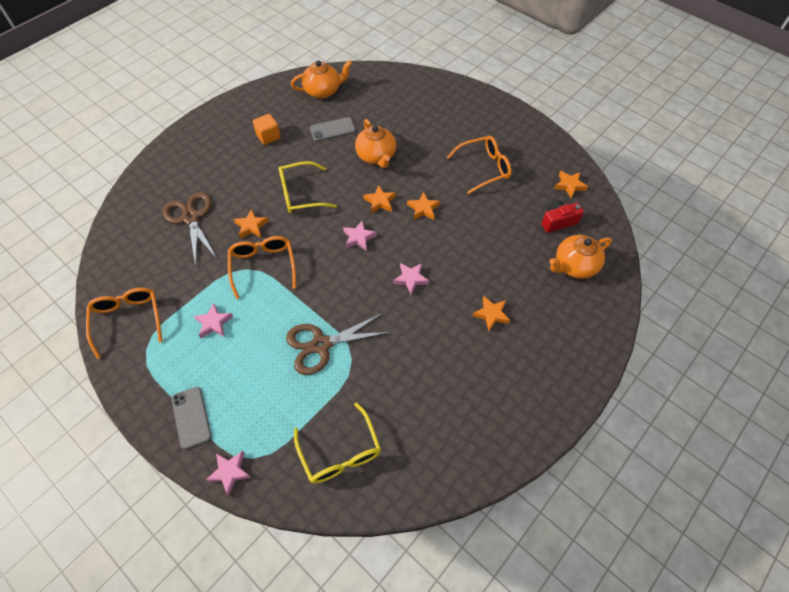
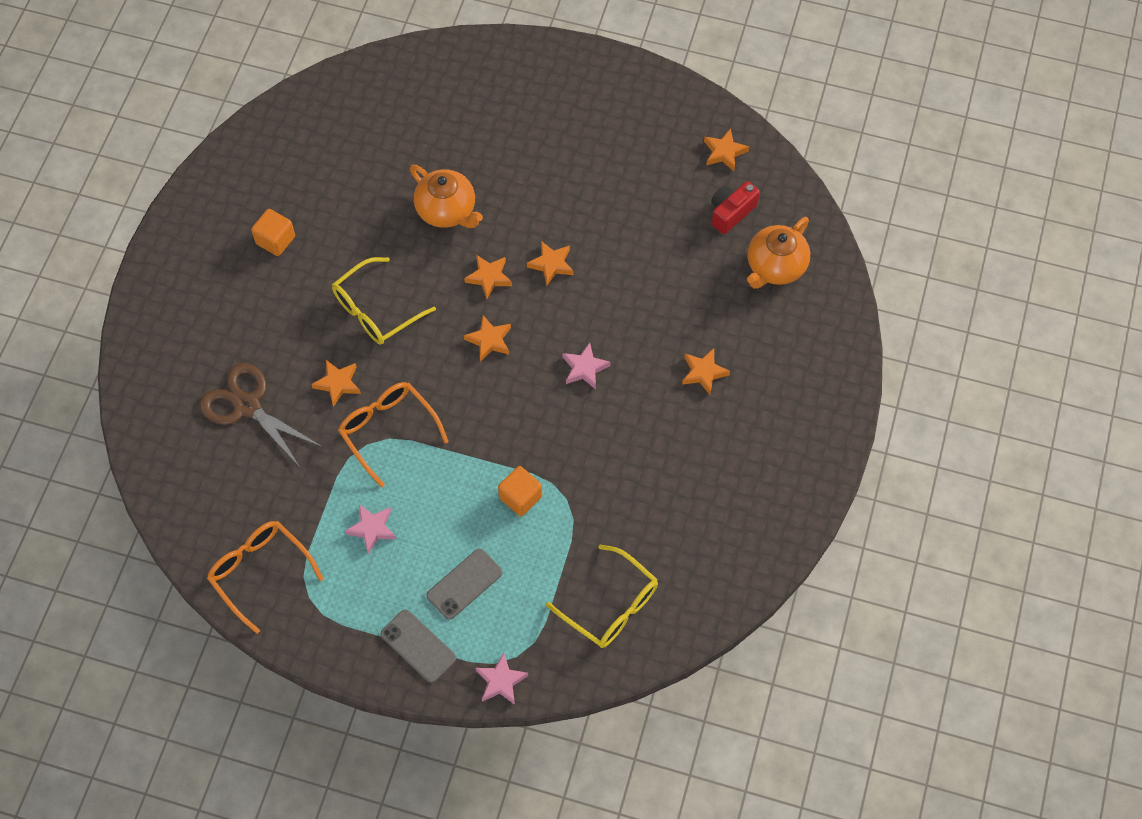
camera: 25 degrees left, 5 degrees up
brown scissors [286,313,391,375] -> orange cube [498,466,542,516]
orange teapot [291,60,352,99] -> none
grey phone [310,117,356,141] -> grey phone moved to [427,549,502,620]
pink star [343,221,377,251] -> orange star [464,315,511,362]
orange glasses [447,136,512,194] -> none

